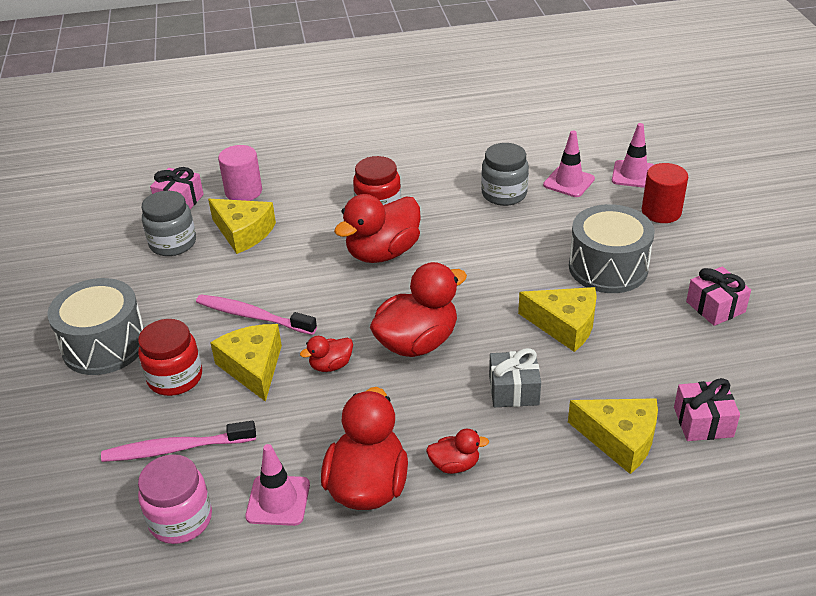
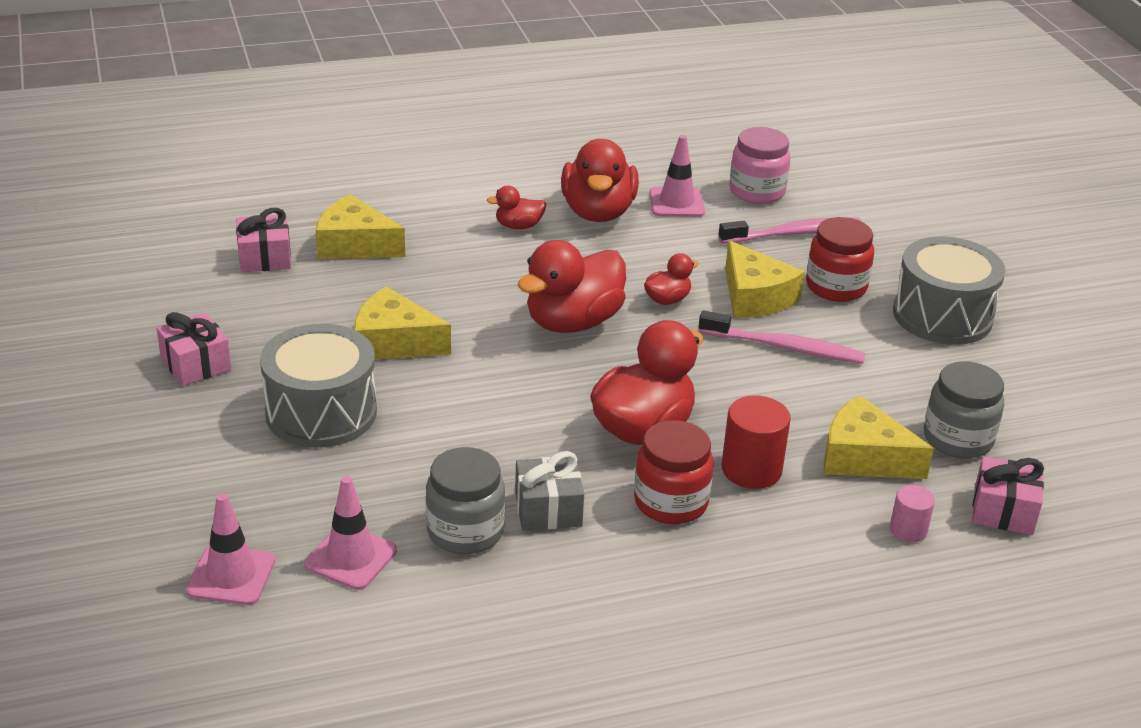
camera: 170 degrees right, 5 degrees down
pink cylinder [218,145,262,201] -> pink cylinder [890,485,935,542], size x0.59
grey gift [489,348,541,407] -> grey gift moved to [515,451,584,531]
red cylinder [642,163,688,223] -> red cylinder moved to [721,395,791,489]

